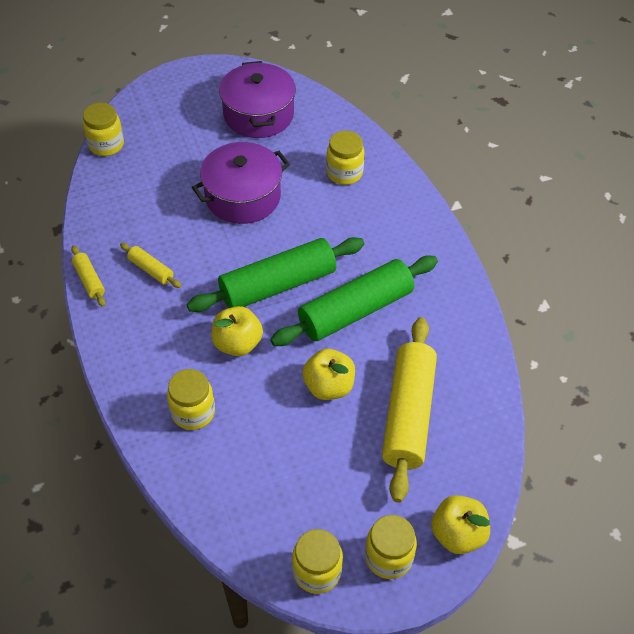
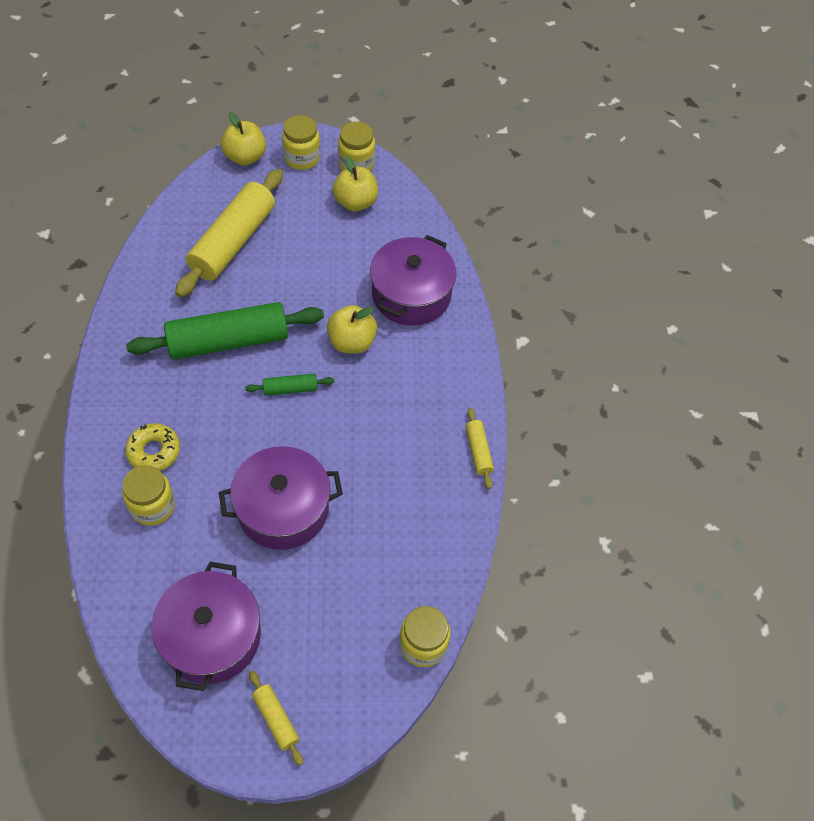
camera: 165 degrees left, 5 degrees up
yellow rolling pin [120,243,181,288] -> yellow rolling pin moved to [249,670,303,766]
yellow jar [167,369,215,430] -> purple pot [370,235,456,326]
green rolling pin [187,237,364,312] -> green rolling pin [245,374,335,396], size x0.44
yellow apple [302,349,355,400] -> yellow apple moved to [333,156,378,211]
none -> yellow donut [125,423,180,471]

